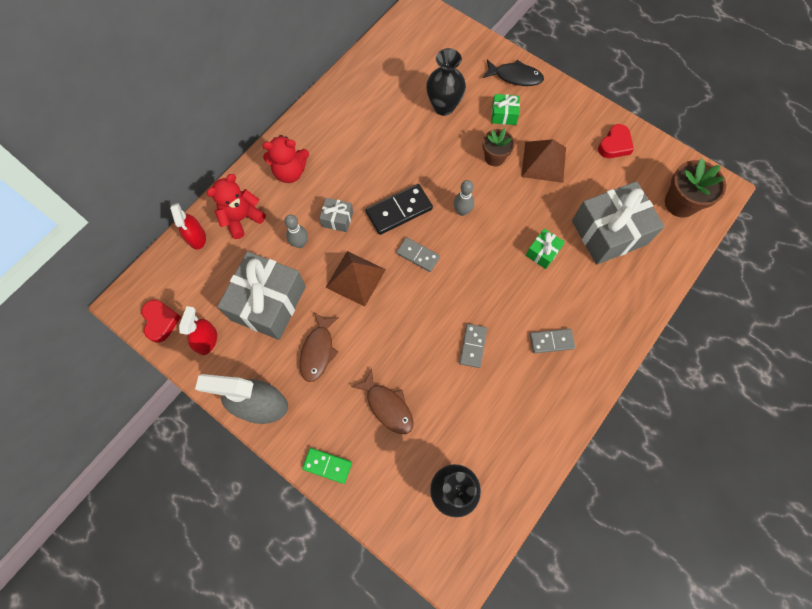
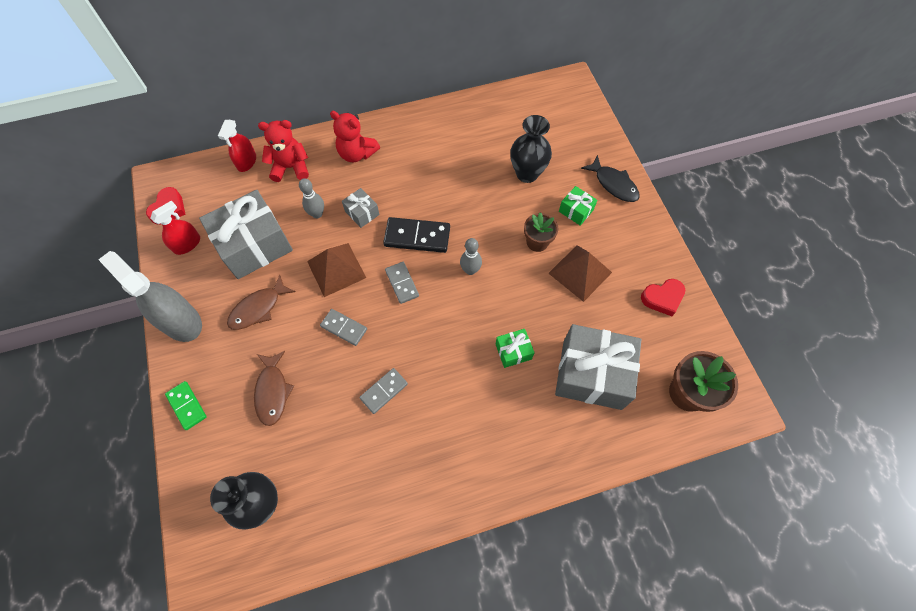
camera: 35 degrees right, 5 degrees down
grey domino [530,329,575,353] -> grey domino moved to [320,309,367,346]

